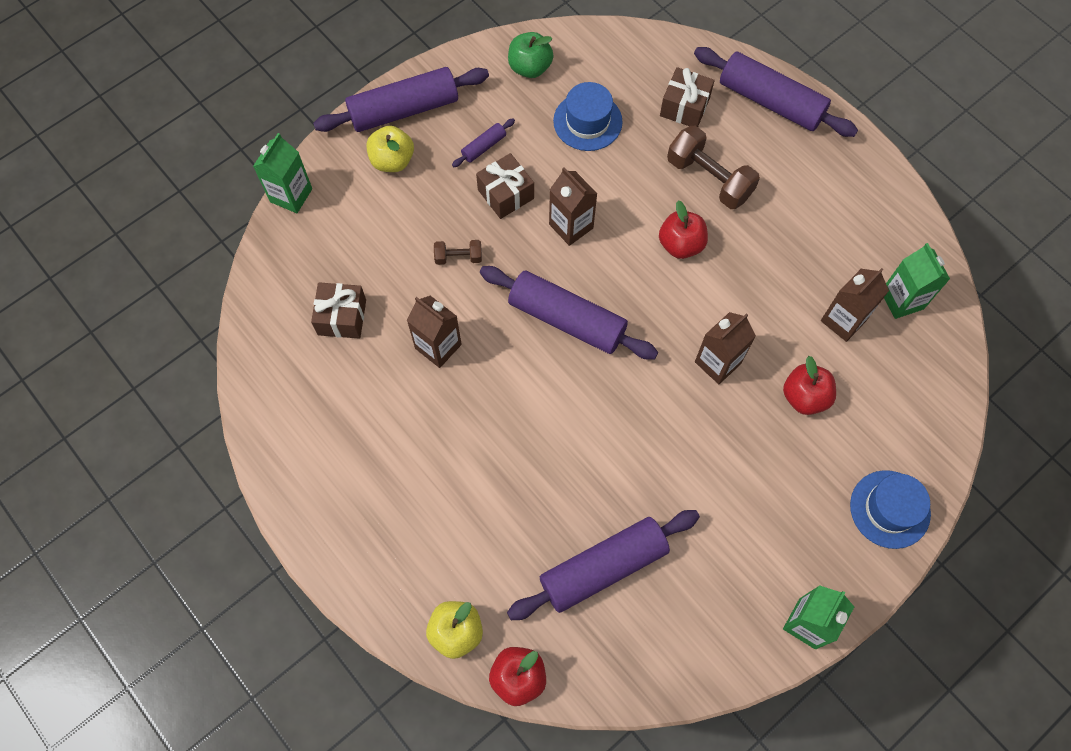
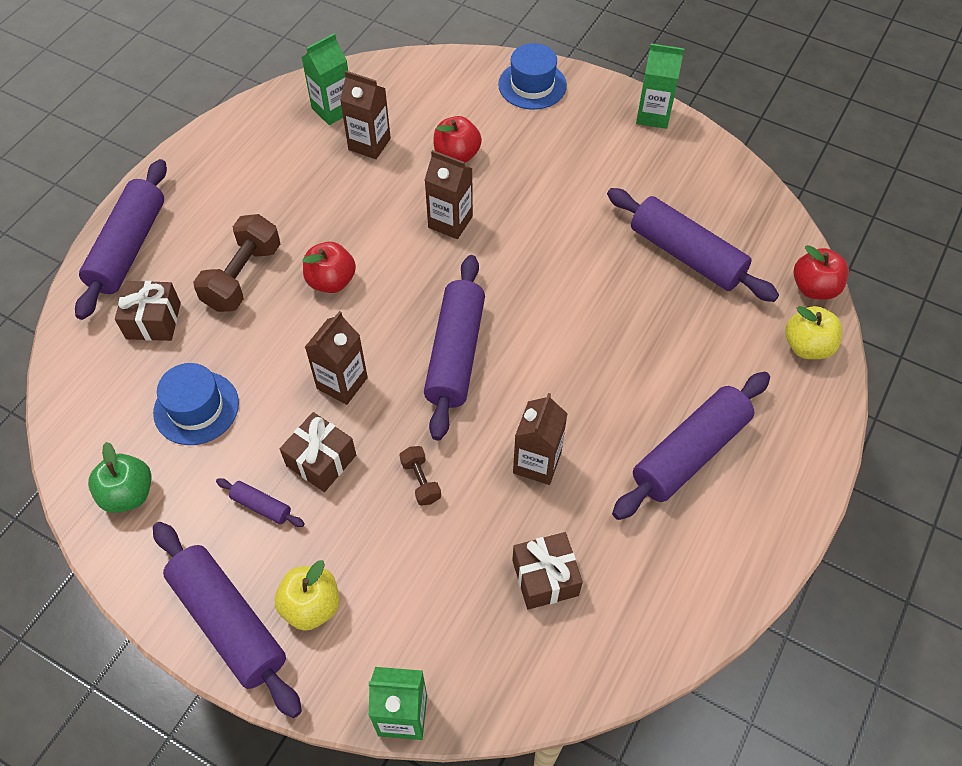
camera: 110 degrees left, 10 degrees down
none -> purple rolling pin [612,372,770,520]

